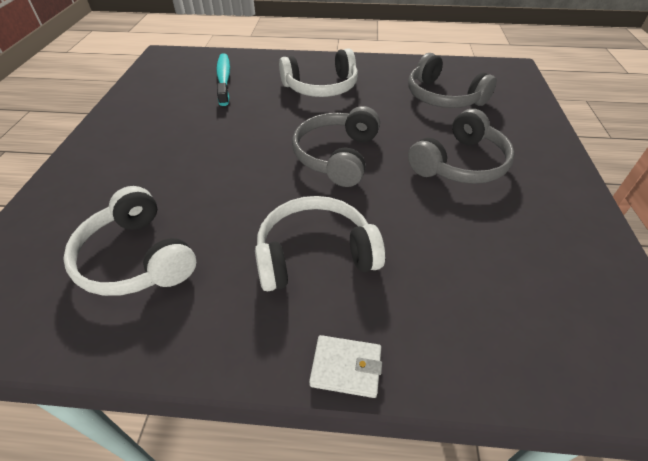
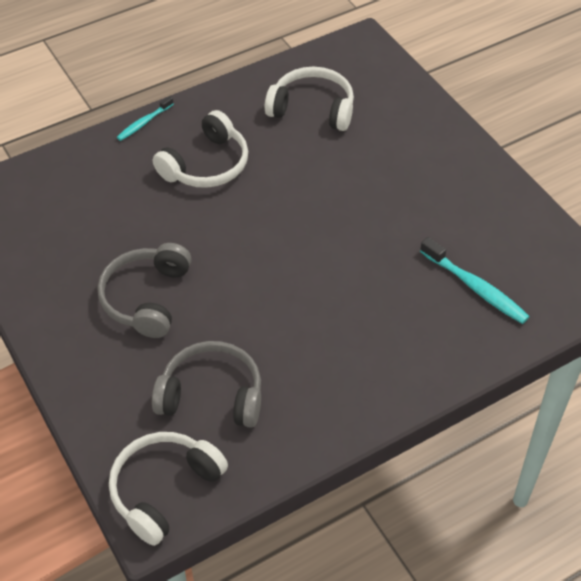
camera: 145 degrees right, 5 degrees up
white headphones [279,48,358,97] -> white headphones moved to [109,432,228,546]
grey headphones [292,106,380,187] -> none
white wallet [309,335,382,398] -> turquoise toothbrush [117,96,174,141]

